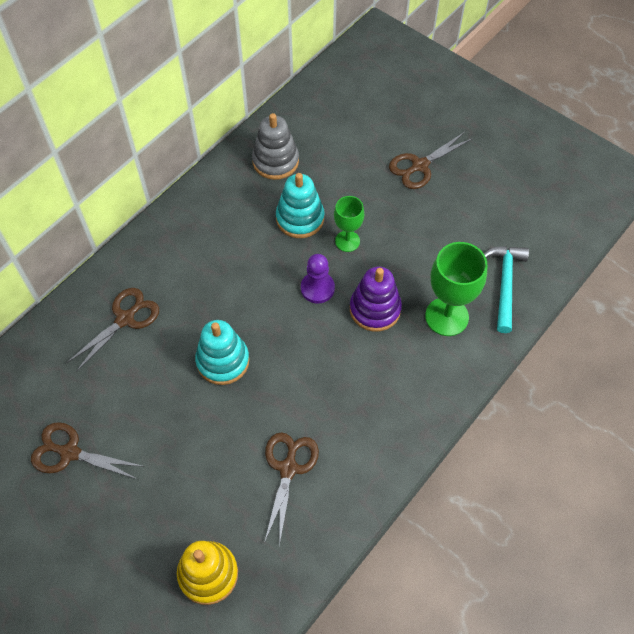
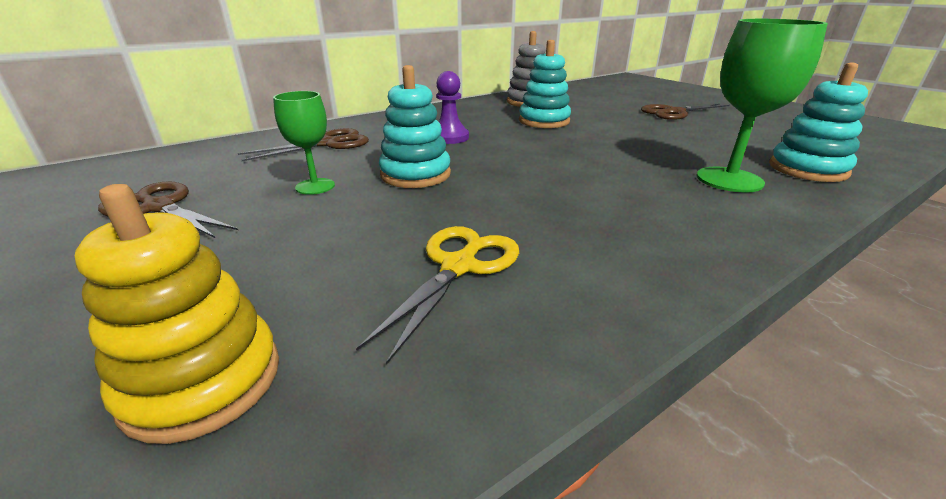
camera: 15 degrees right, 30 degrees down
brown scissors [264,432,319,546] -> yellow scissors [356,226,519,365]
purple pawn [301,254,335,304] -> purple pawn moved to [436,71,469,144]
green goblet [334,196,364,252] -> green goblet moved to [273,91,335,195]
purple stacking toy [350,266,402,332] -> none
turquoise hammer [484,246,529,333] -> turquoise stacking toy [769,62,868,182]

